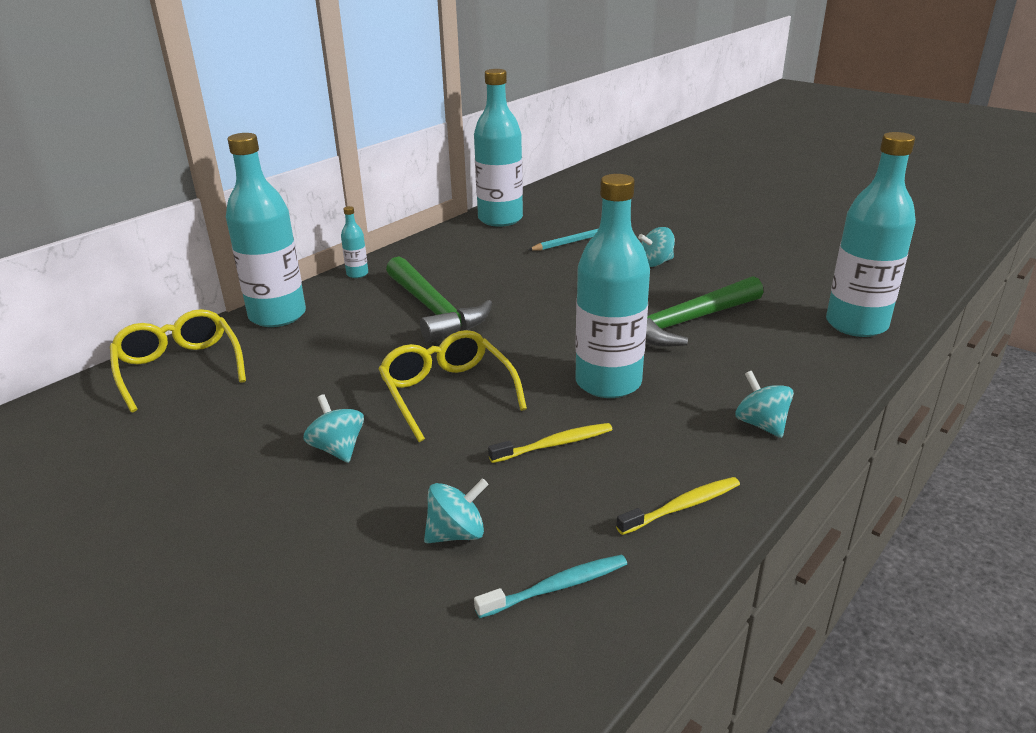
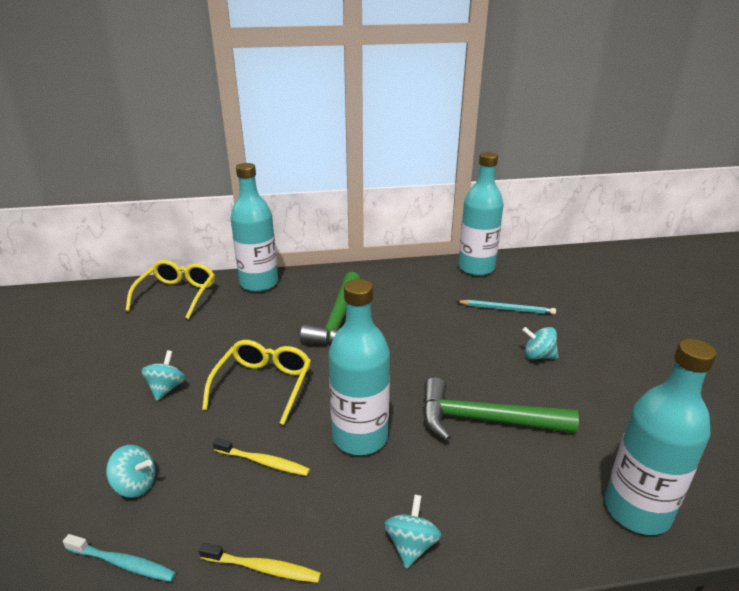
camera: 40 degrees right, 0 degrees up
turquoise bottle [341,206,368,278] -> none

